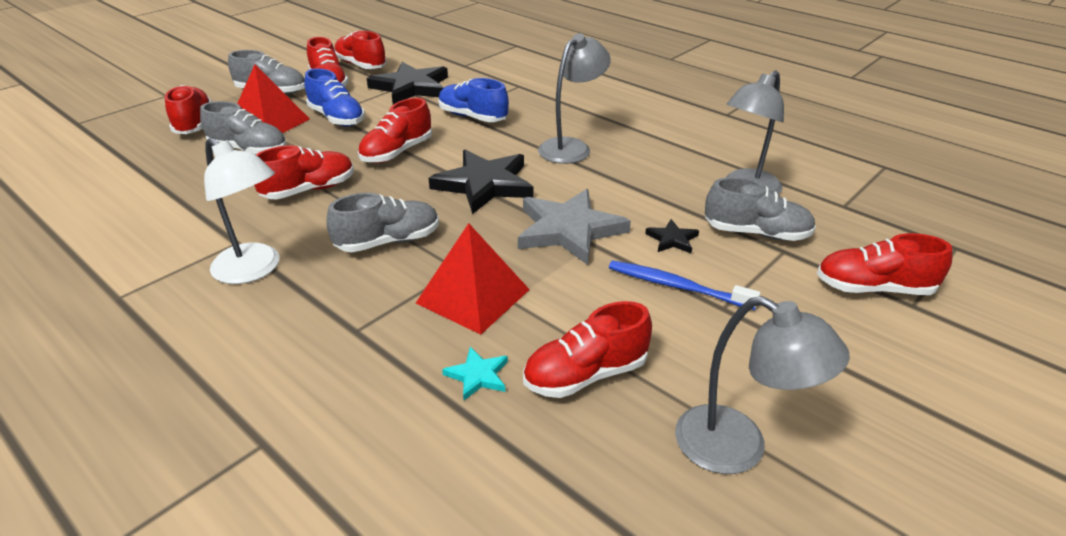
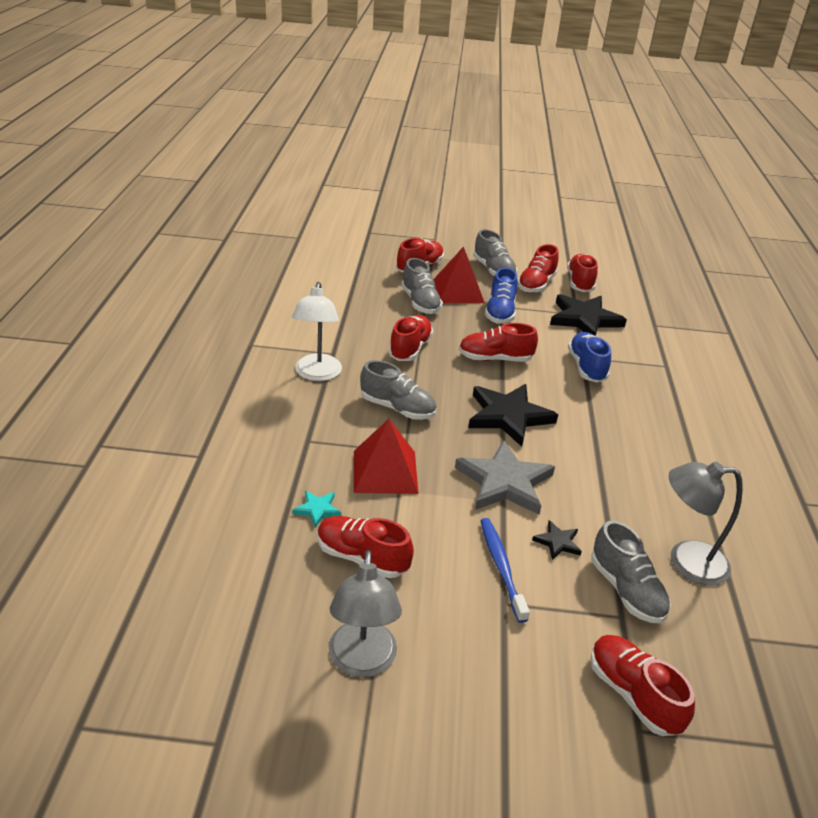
camera: 50 degrees right, 0 degrees up
red shoe [254,145,354,199] -> red shoe turned 90 degrees counterclockwise [388,315,433,361]
grey lamp [538,33,611,164] -> none

